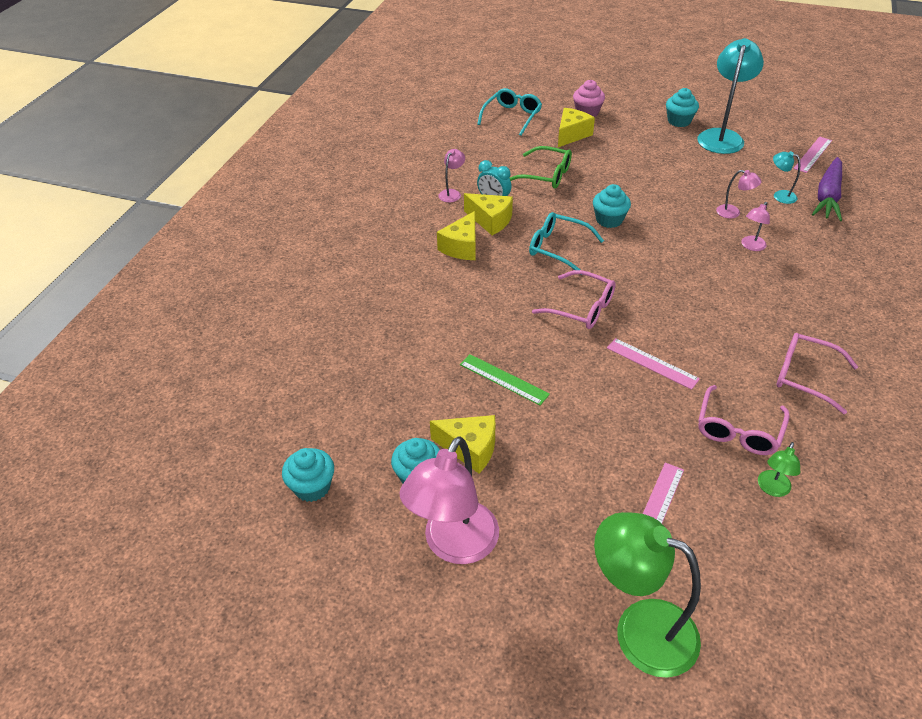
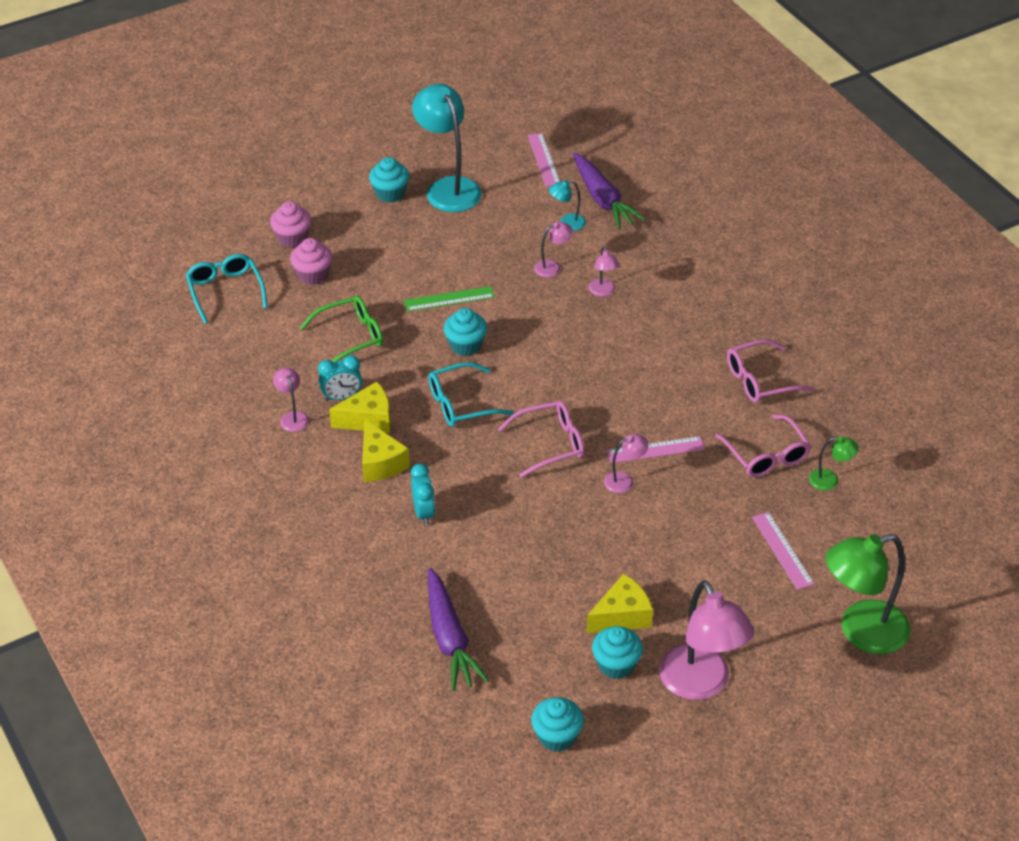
camera: 50 degrees left, 0 degrees up
green ruler [460,354,550,405] -> green ruler moved to [404,286,495,312]
yellow cheese [558,108,595,147] -> pink cupcake [290,238,332,285]
green lamp [758,442,800,497] -> green lamp turned 60 degrees counterclockwise [809,436,859,490]
none -> turquoise clock [411,464,435,526]
none -> purple carrot [428,568,489,691]
none -> pink lamp [604,434,649,493]

